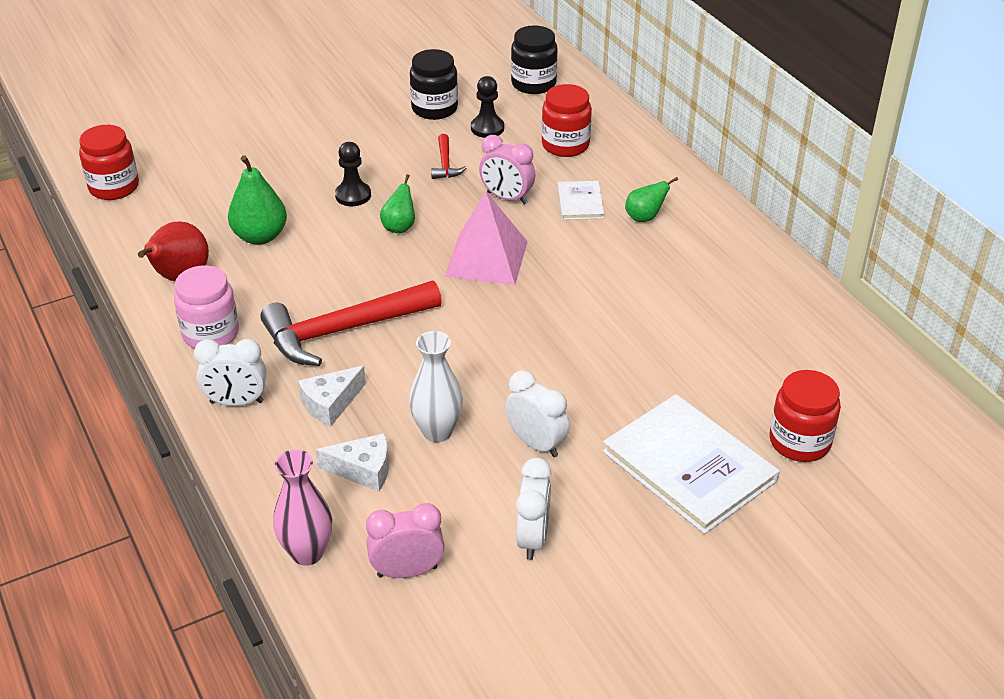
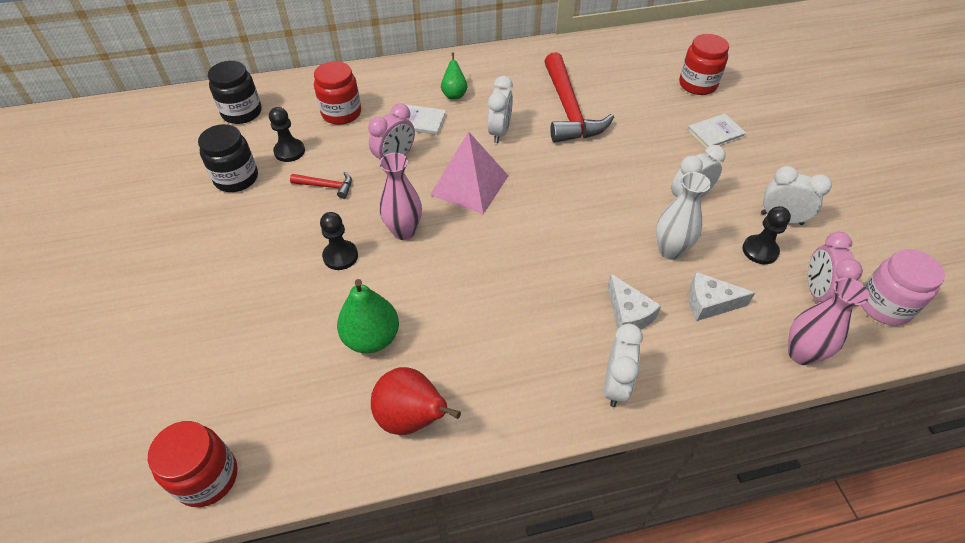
camera: 75 degrees left, 10 degrees up
pink jar [174,265,239,349] -> pink jar moved to [861,249,945,326]
red hammer [260,281,442,366] -> red hammer moved to [544,52,614,143]
white cheese [316,433,389,491] -> white cheese turned 105 degrees counterclockwise [689,272,755,321]
green pear [380,174,415,233] -> pink vase [379,153,422,240]
white book [602,394,780,534] -> white book [687,114,746,148], size x0.49
none -> white clock [488,76,513,143]
none -> black pawn [742,206,791,264]

